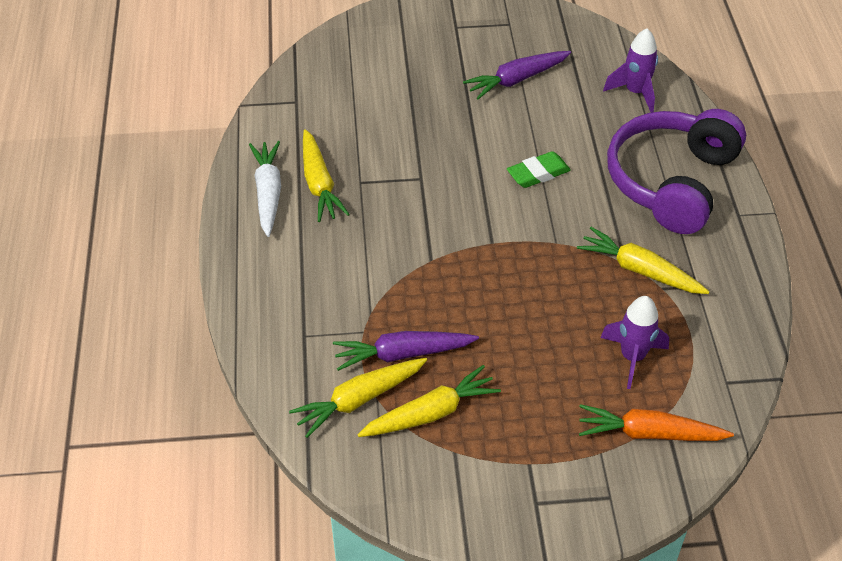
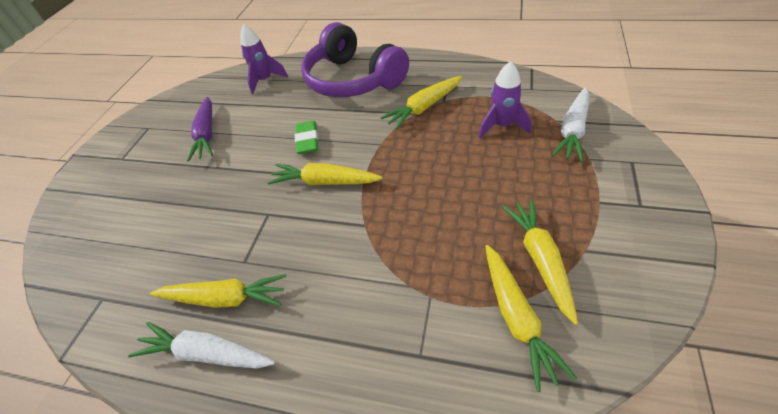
camera: 65 degrees left, 0 degrees up
purple carrot [333,331,479,371] -> none
orange carrot [579,404,734,441] -> white carrot [552,88,589,162]
none -> yellow carrot [267,163,383,186]

